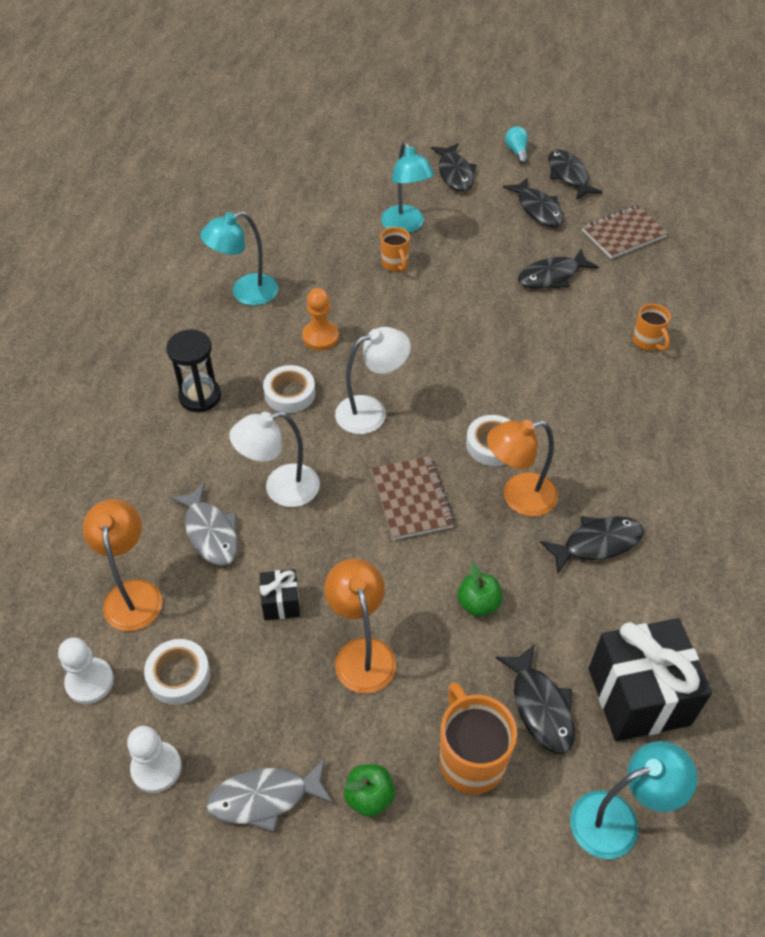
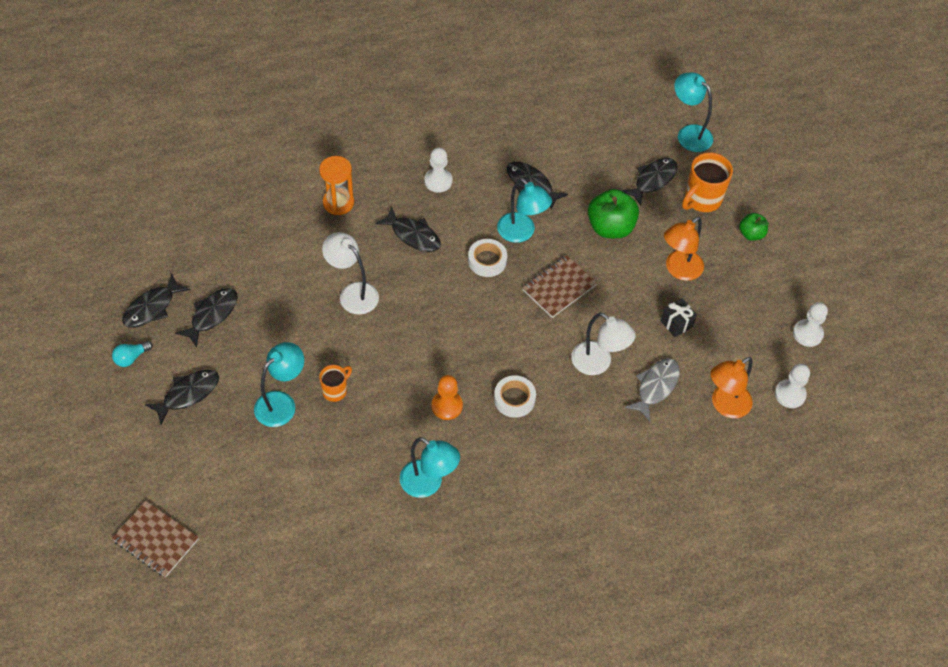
camera: 120 degrees left, 5 degrees up
white tape [144,639,210,705] -> none
black hourglass [166,329,221,412] -> none
grey fish [206,758,333,832] -> none
white lamp [335,327,411,434] -> white lamp moved to [322,232,379,315]
green apple [457,563,502,617] -> green apple [588,189,639,239], size x1.78
orange lamp [487,419,558,517] -> turquoise lamp [497,178,552,243]
black fish [518,249,599,288] -> black fish moved to [375,206,441,252]
brown notebook [582,205,668,259] -> brown notebook moved to [112,501,199,577]
black gift [589,618,712,741] -> none
orange mug [633,304,671,351] -> orange hourglass [319,156,354,215]
none -> white pawn [424,148,453,193]

